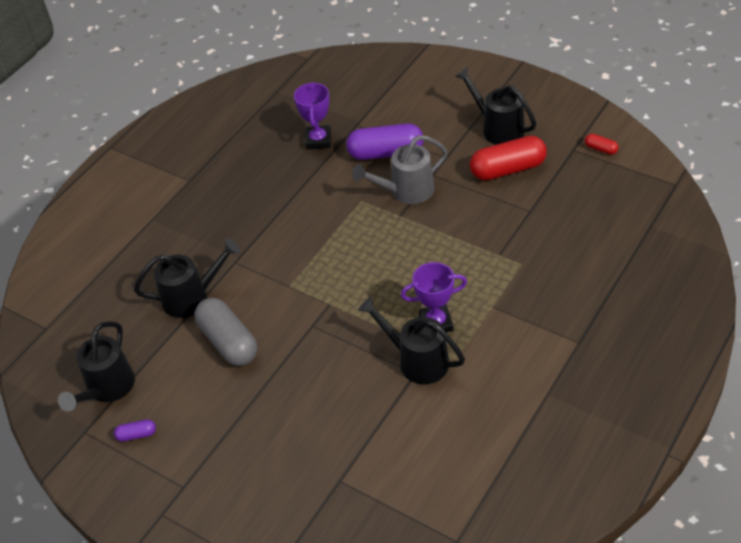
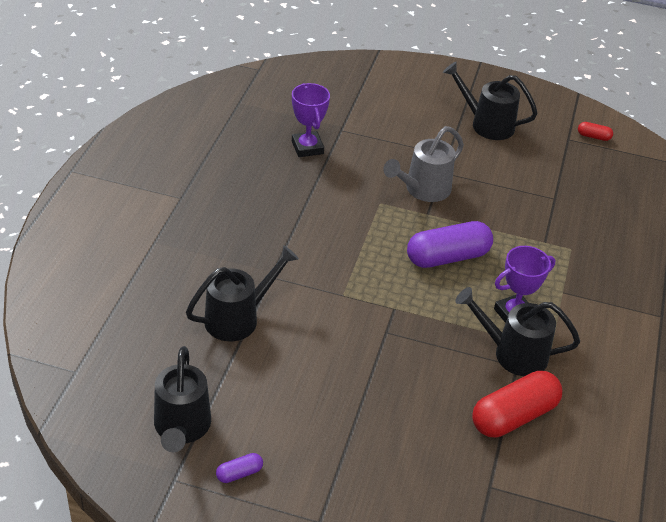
camera: 25 degrees left, 5 degrees down
grey capsule [194,298,257,366] -> none
purple capsule [346,124,424,160] -> purple capsule moved to [407,221,493,268]
red capsule [470,136,547,181] -> red capsule moved to [472,371,562,438]

